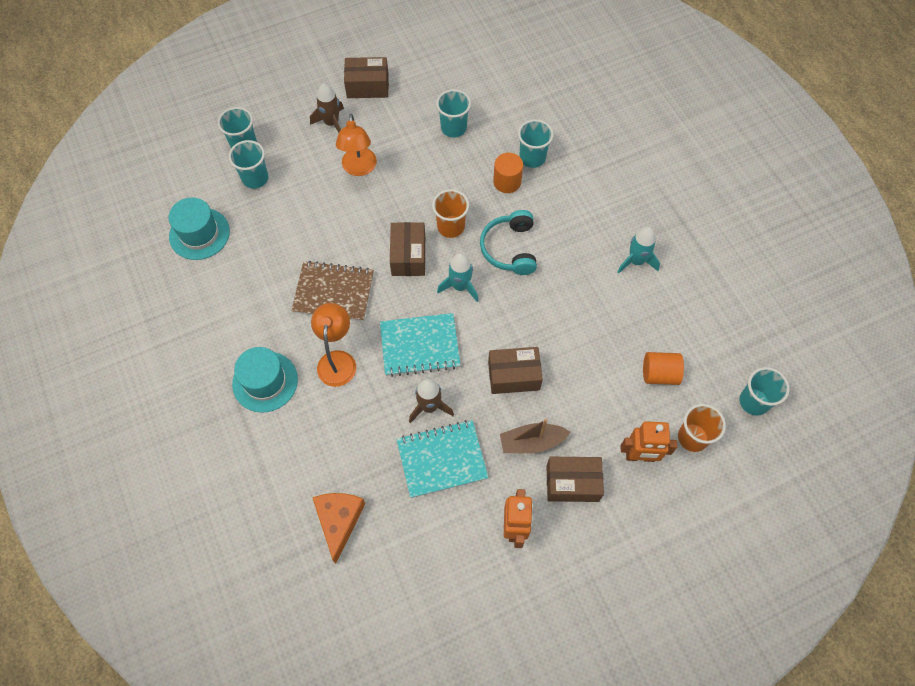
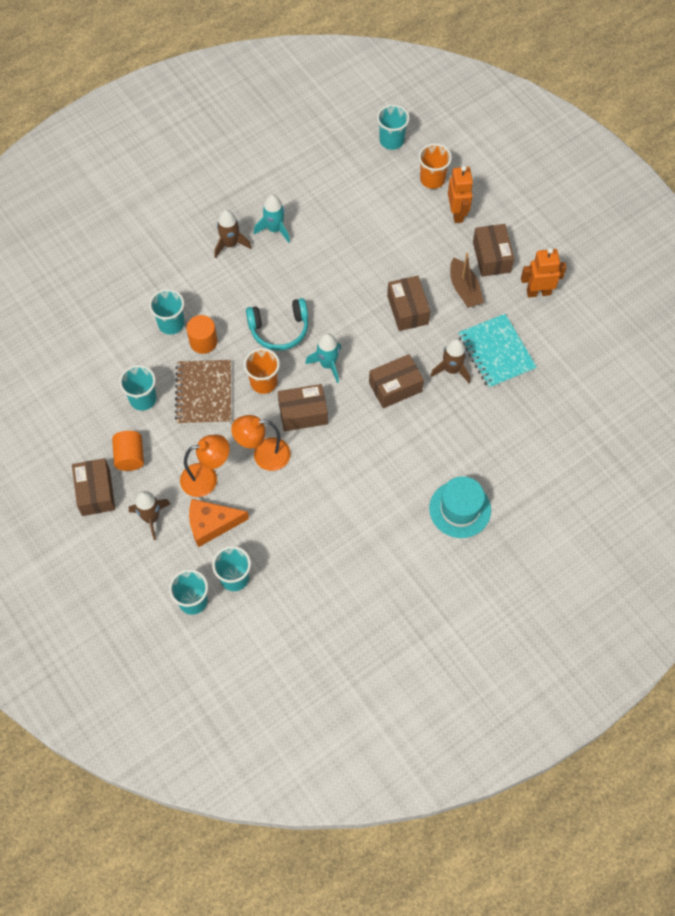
camera: 100 degrees left, 0 degrees up
turquoise hat [169,197,230,260] -> none
brown notebook [291,261,374,322] -> brown notebook moved to [175,360,231,425]
orange lamp [311,303,356,387] -> orange lamp moved to [231,415,291,471]
orange cheese [312,493,365,564] -> orange cheese moved to [189,499,249,547]
turquoise notebook [380,313,461,377] -> brown box [369,354,424,408]
orange cylinder [643,352,684,385] -> orange cylinder moved to [112,431,144,471]
none -> brown rocket [214,210,252,258]

